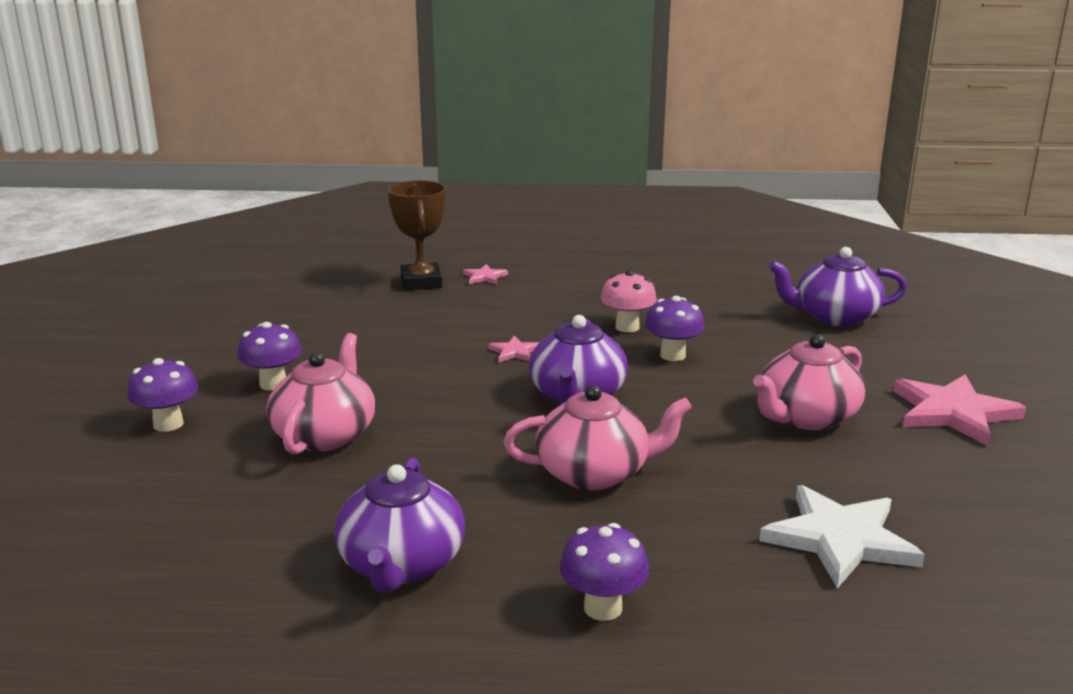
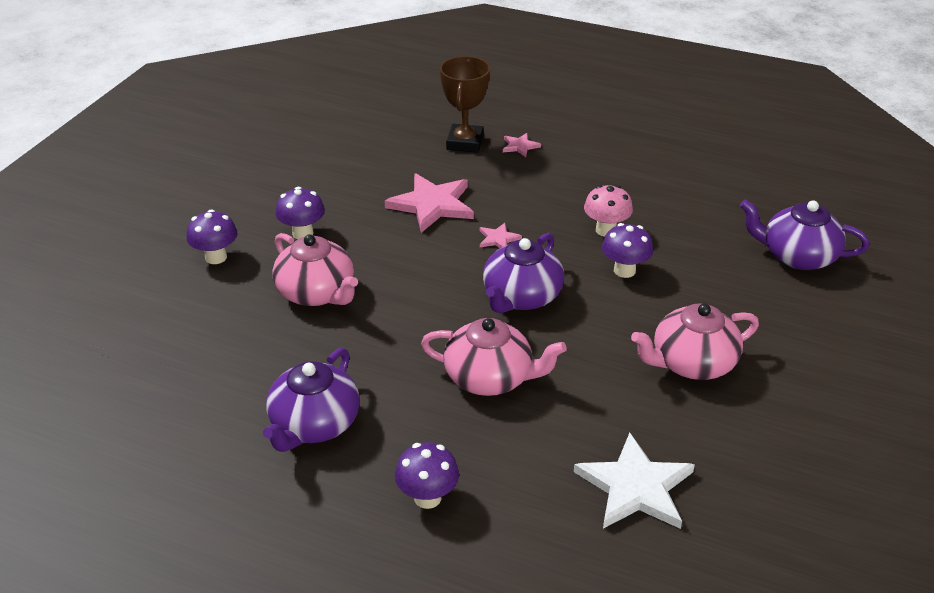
camera: 20 degrees right, 15 degrees up
pink teapot [267,333,375,455] -> pink teapot turned 105 degrees clockwise [272,233,358,306]
pink star [893,374,1026,446] -> pink star moved to [385,173,474,233]

